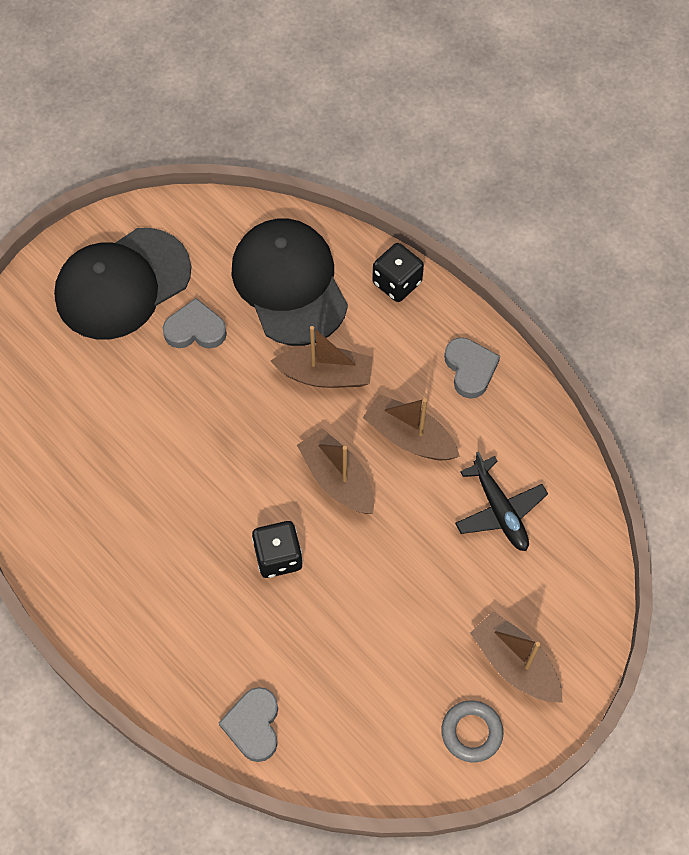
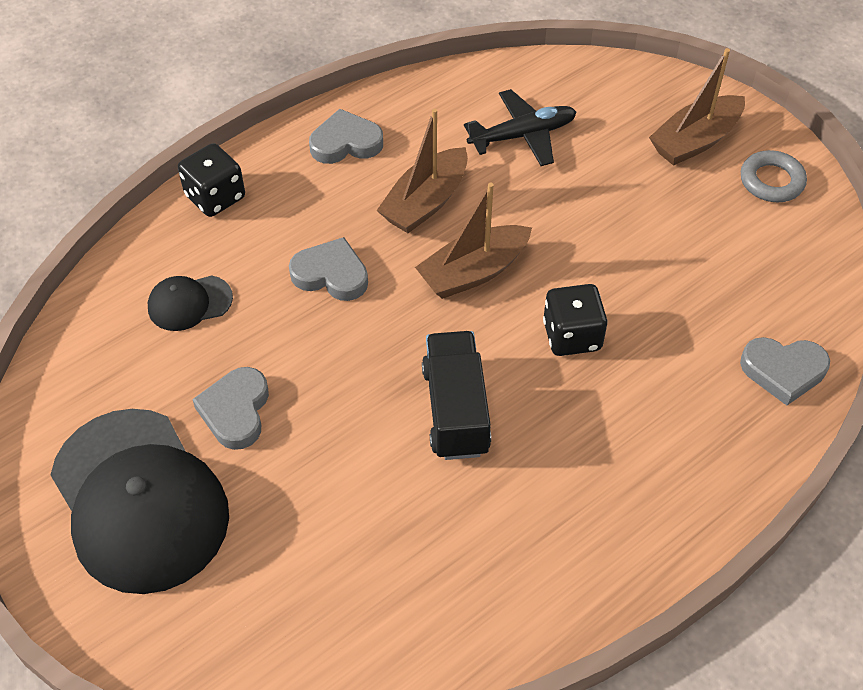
camera: 85 degrees left, 10 degrees down
black cap [232,219,348,346] -> black cap [148,275,233,331], size x0.45
brown boat [271,326,373,388] -> grey heart [289,237,368,301]
none -> black truck [422,331,491,460]

